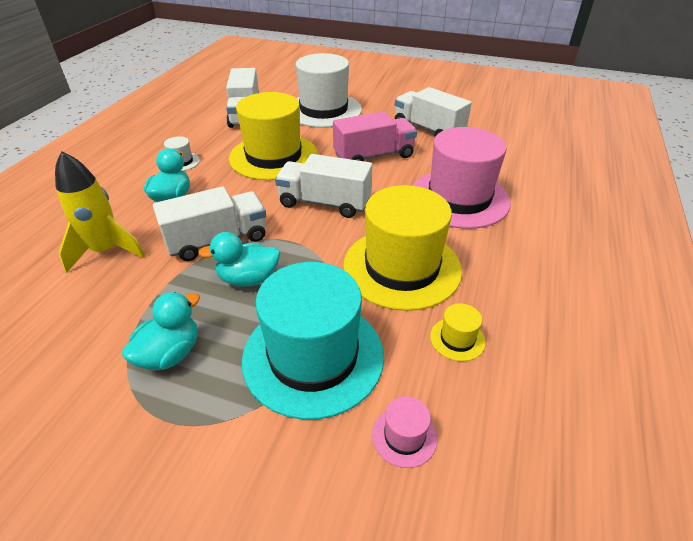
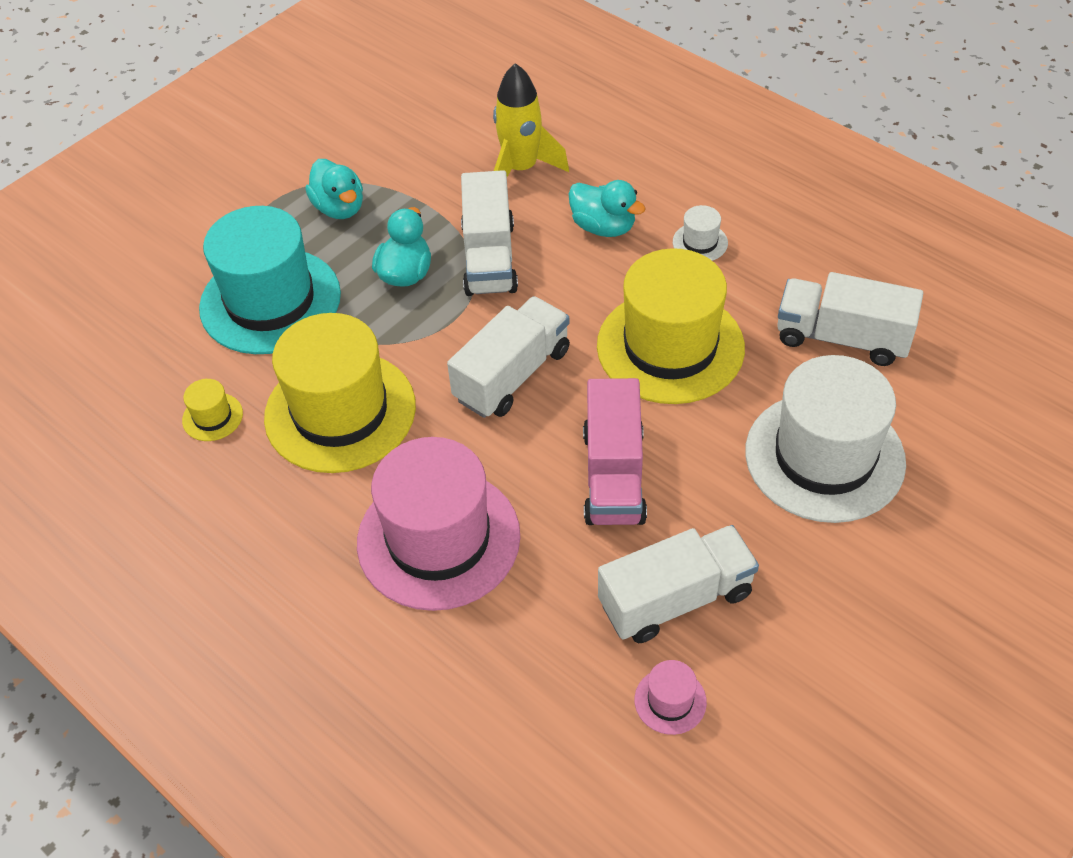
camera: 115 degrees right, 10 degrees up
pink hat [372,396,437,468] -> pink hat moved to [635,660,707,735]

